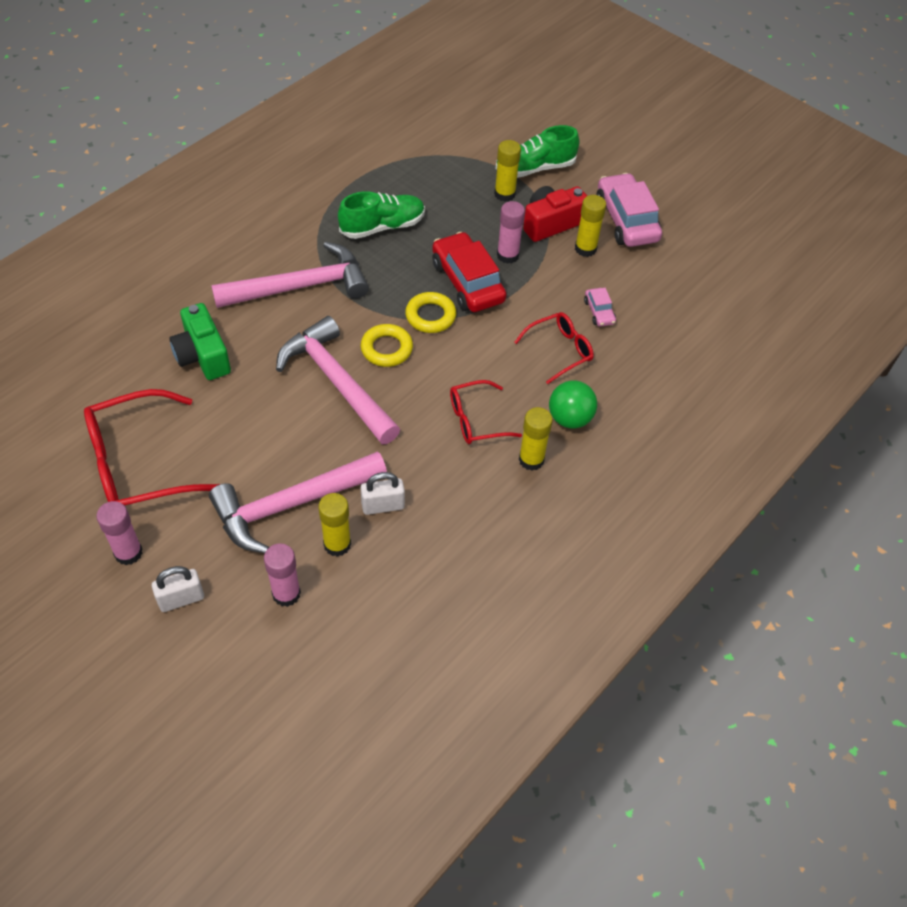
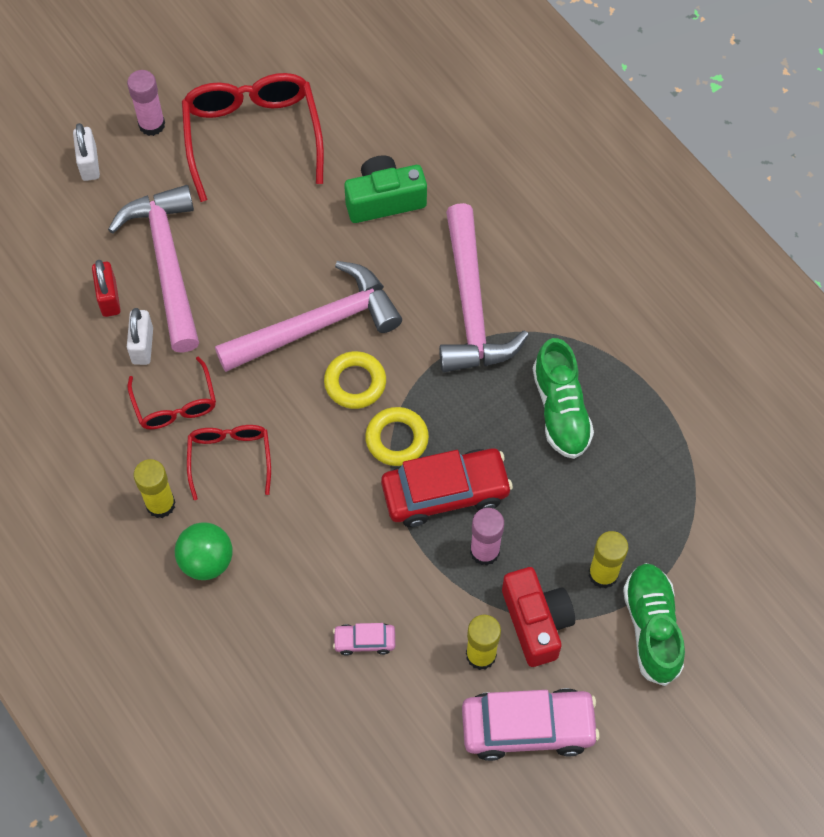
camera: 105 degrees right, 10 degrees up
pink glue stick [264,543,301,607] -> none
yellow glue stick [319,493,351,557] -> red padlock [92,260,121,317]
red glasses [515,312,594,384] -> red glasses moved to [127,356,216,429]

